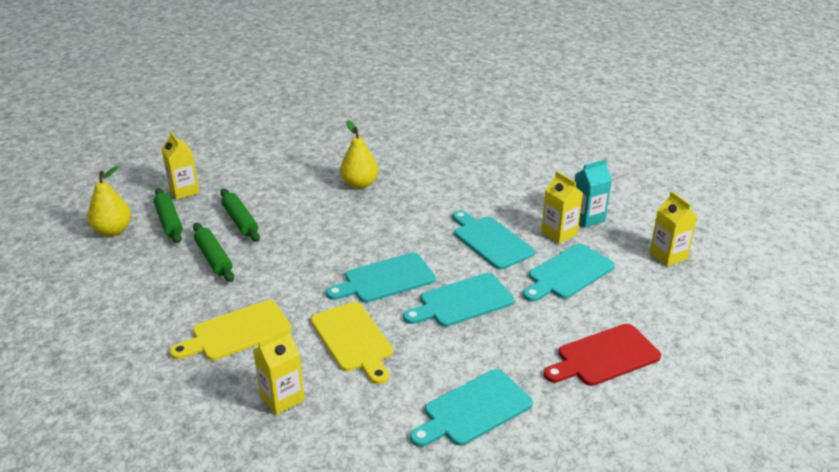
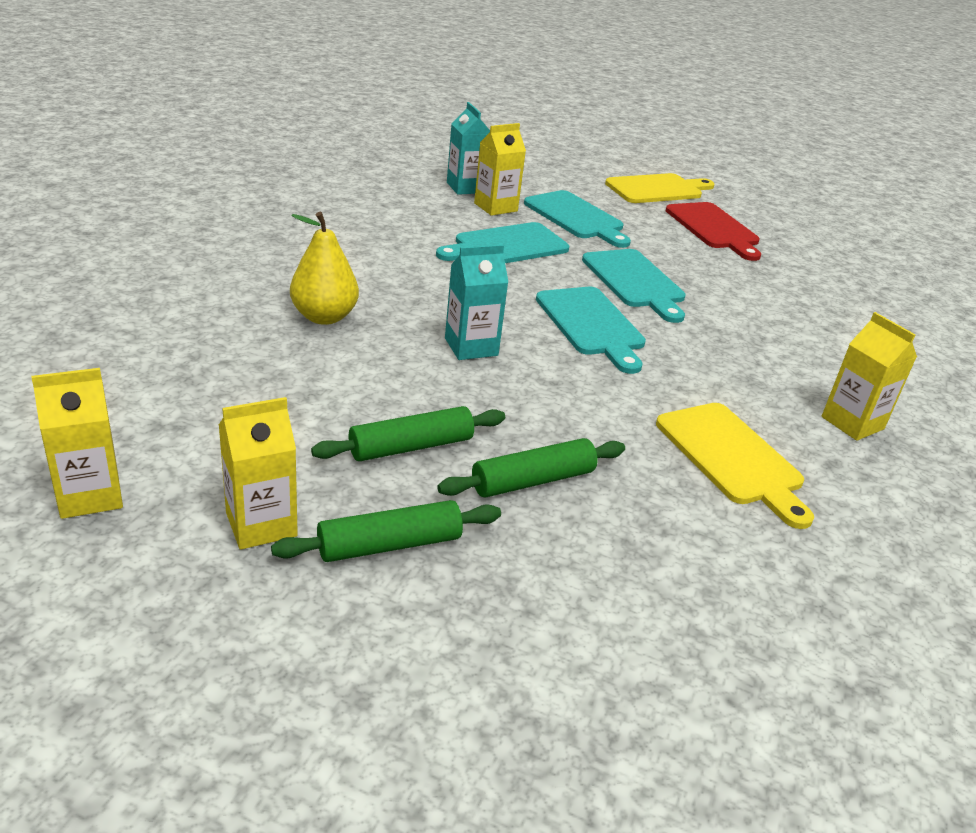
camera: 90 degrees left, 0 degrees up
yellow pear [87,166,131,237] -> none
yellow cutting board [311,302,393,384] -> yellow cutting board moved to [605,173,715,203]
turquoise cutting board [410,369,533,447] -> none
yellow carton [650,191,697,266] -> yellow carton moved to [31,368,123,519]
none -> turquoise carton [445,244,508,360]

